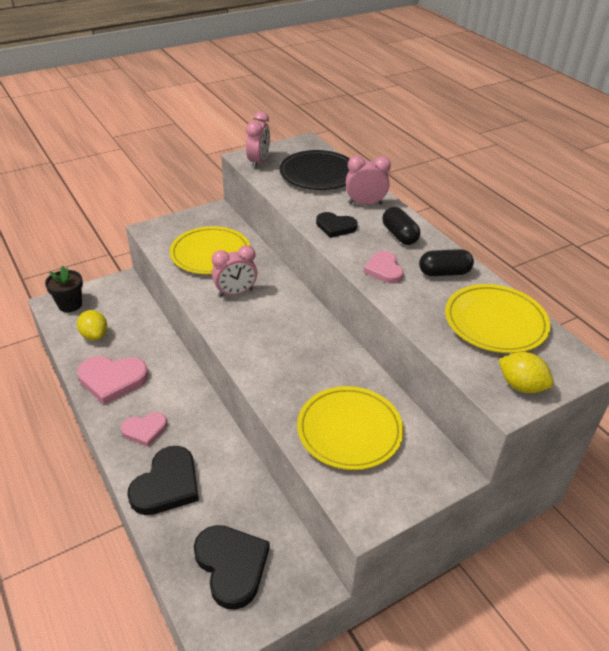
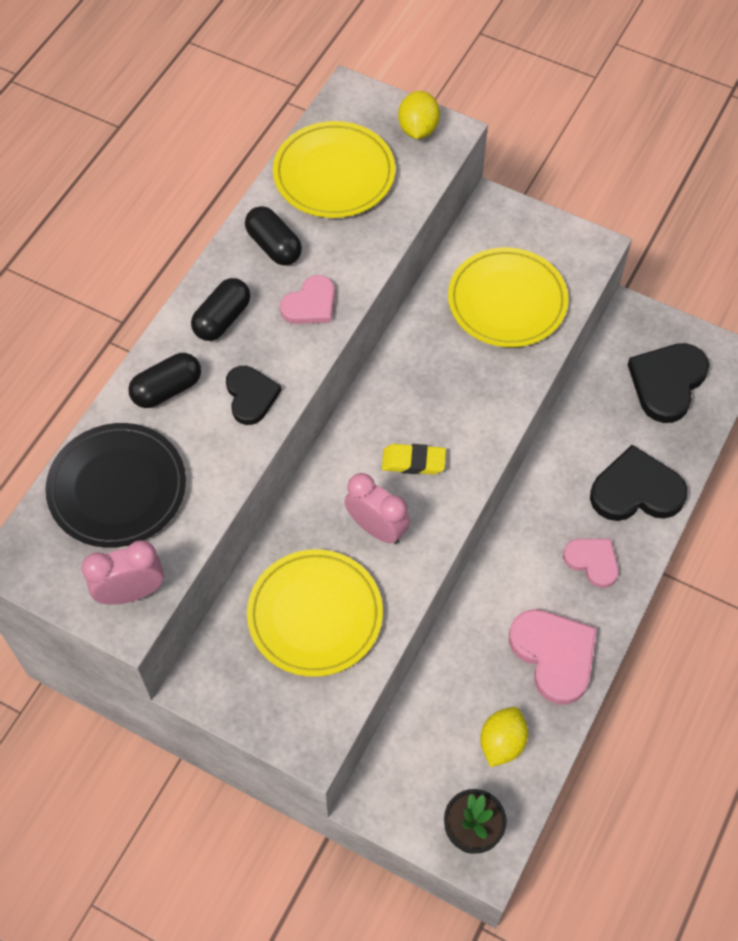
camera: 120 degrees left, 20 degrees up
pink clock [346,156,391,205] -> black capsule [128,353,201,408]
none -> yellow eraser [382,444,446,475]

